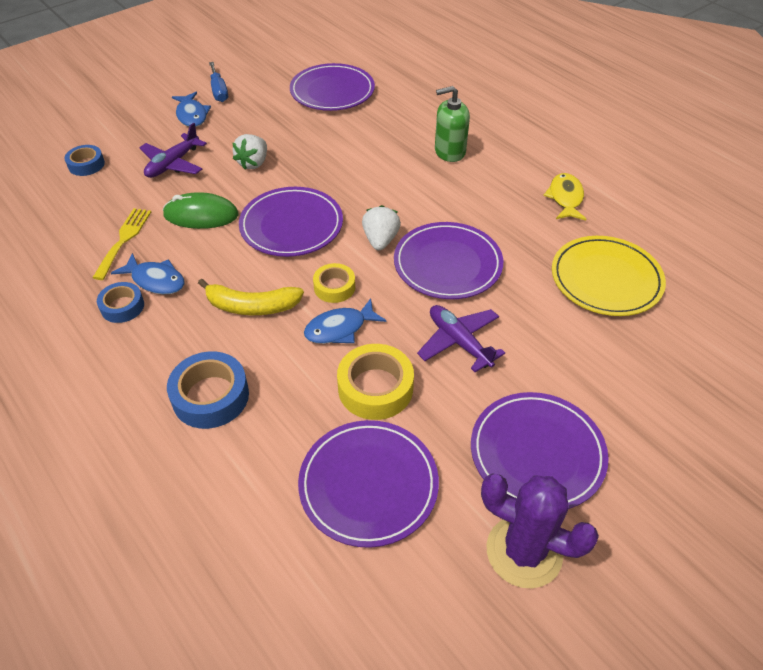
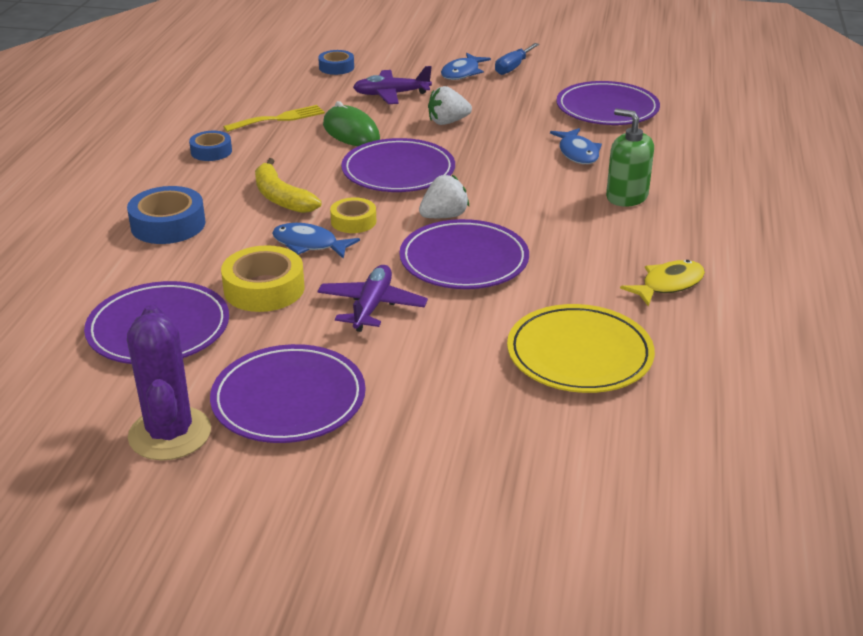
camera: 50 degrees right, 15 degrees down
blue fish [111,253,185,294] -> blue fish moved to [550,128,602,164]

